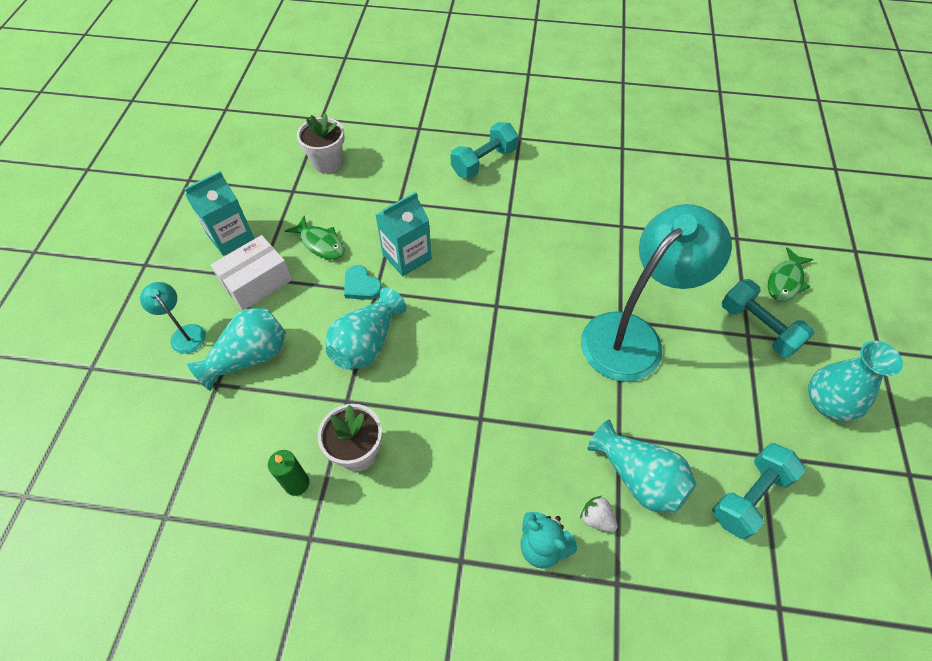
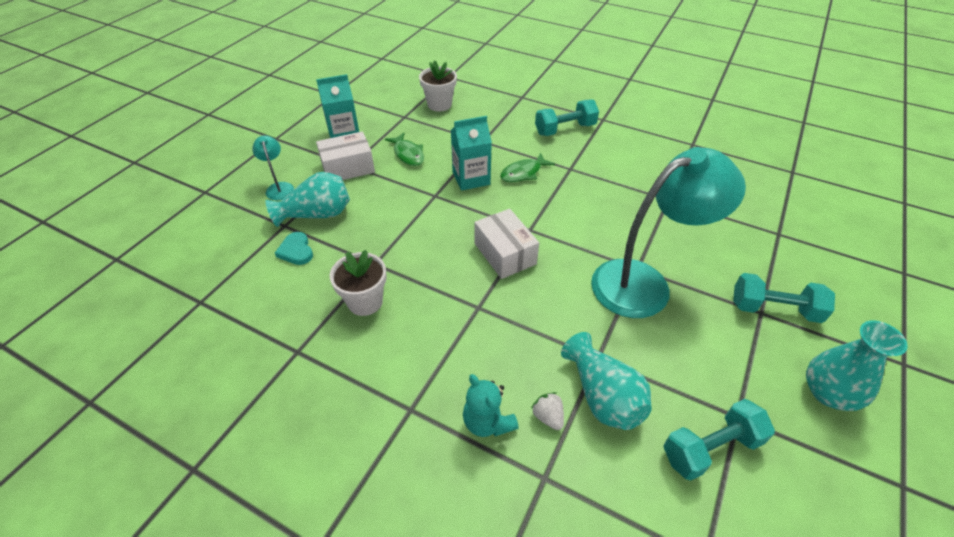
camera: 20 degrees right, 10 degrees down
green candle [268,450,309,496] -> none
turquoise vase [326,287,407,370] -> none
turquoise heart [344,265,382,300] -> turquoise heart moved to [275,232,313,265]
turquoise dumbbell [721,279,814,358] -> turquoise dumbbell turned 60 degrees counterclockwise [733,273,835,323]
green fish [768,247,813,301] -> green fish moved to [500,153,555,182]
none -> white box [475,209,539,279]

